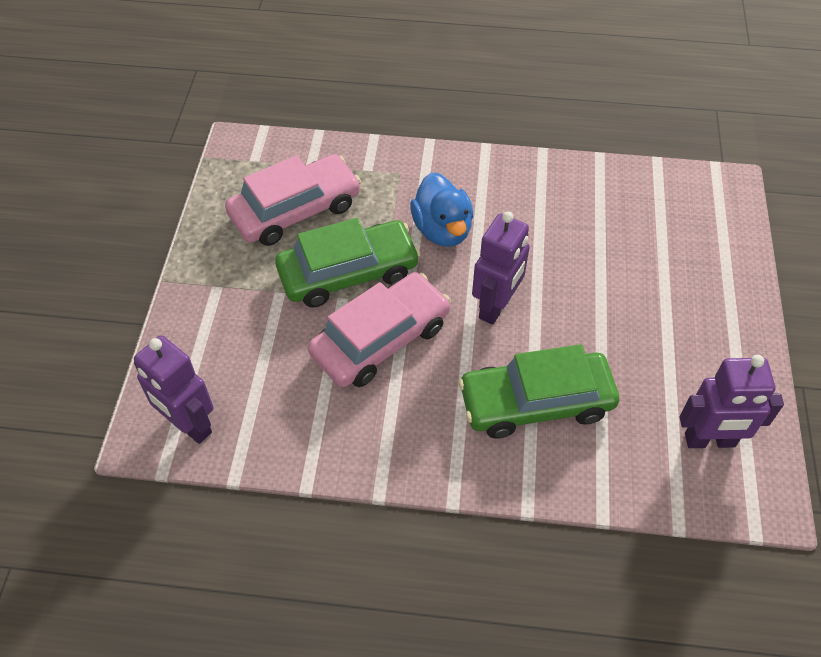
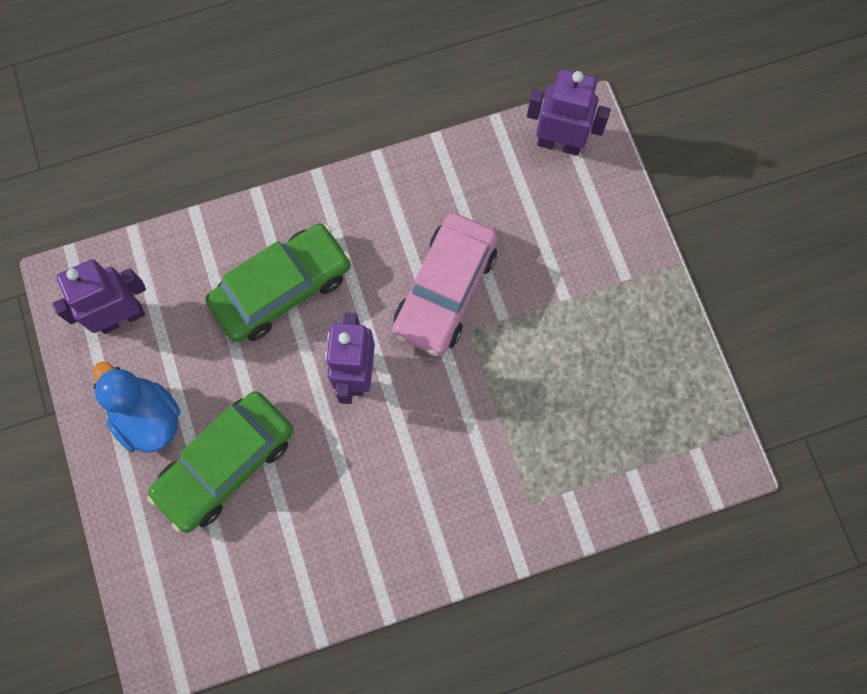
camera: 155 degrees right, 20 degrees up
pink car [225,154,361,246] -> none
green car [275,218,420,308] -> green car moved to [147,391,294,533]
blue duck [410,172,473,247] -> blue duck moved to [93,362,180,453]

